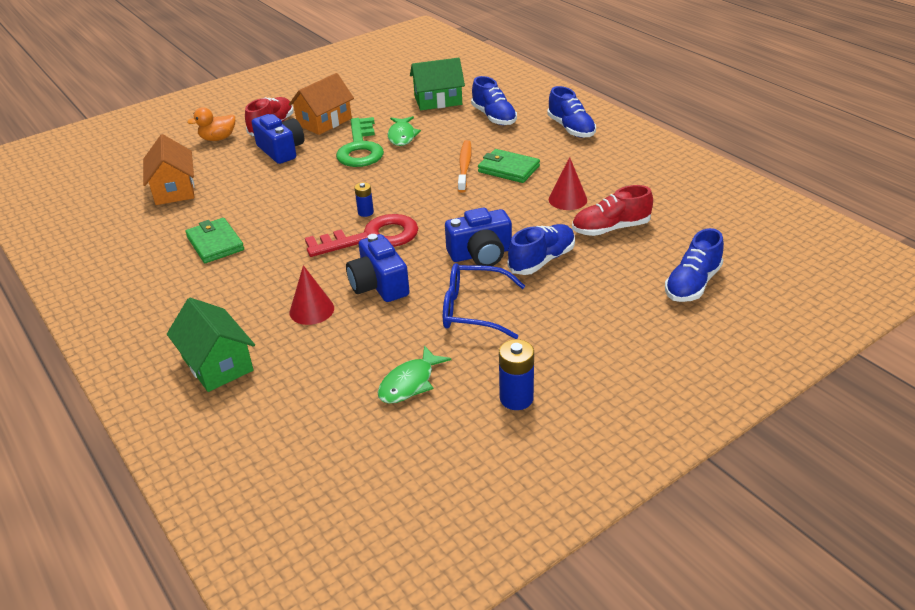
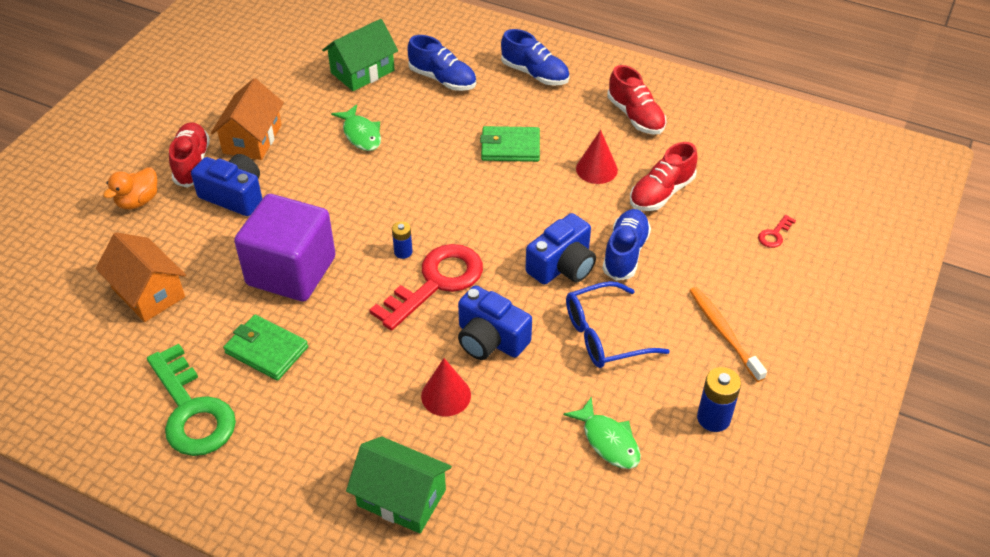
camera: 30 degrees left, 10 degrees up
green key [336,117,384,167] -> green key moved to [147,344,236,456]
green fish [377,346,451,404] -> green fish turned 45 degrees counterclockwise [564,396,641,469]
orange toothbrush [458,140,472,193] -> orange toothbrush moved to [689,287,767,382]
blue shoe [665,228,724,302] -> red key [758,215,796,248]
none -> purple cube [234,194,336,302]
none -> red shoe [607,65,666,134]

